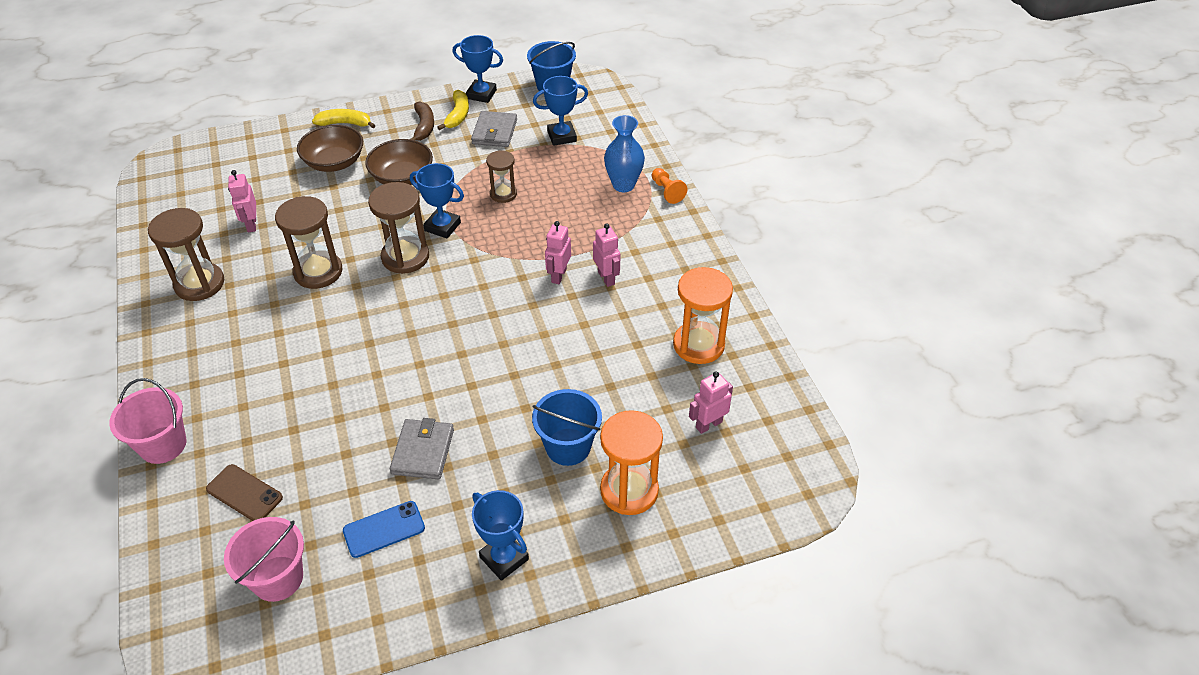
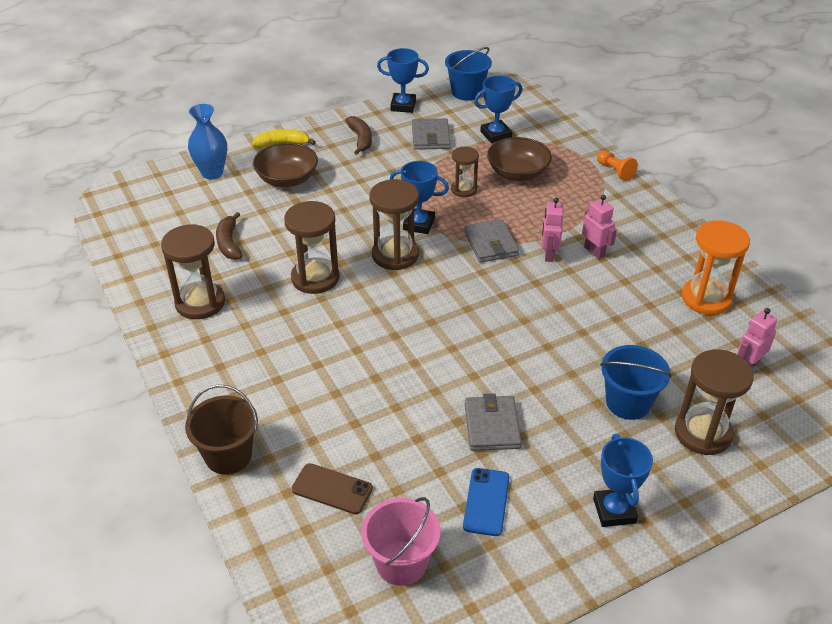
camera: 10 degrees left, 5 degrees down
pink bucket [109,378,186,464] -> brown bucket [185,385,258,475]
pink robot [228,170,256,232] -> brown banana [216,212,243,260]
blue phone [343,501,425,558] -> blue phone turned 45 degrees counterclockwise [463,468,509,536]
brown bowl [365,139,433,185] -> brown bowl moved to [487,137,552,181]
yellow banana [437,90,469,130] -> none
blue trophy [472,490,529,581] -> blue trophy turned 45 degrees clockwise [593,434,653,527]
orange hourglass [600,410,663,515] -> brown hourglass [675,349,754,455]
blue vase [604,115,645,192] -> blue vase moved to [188,104,227,179]
none -> grey wallet [464,219,519,263]

